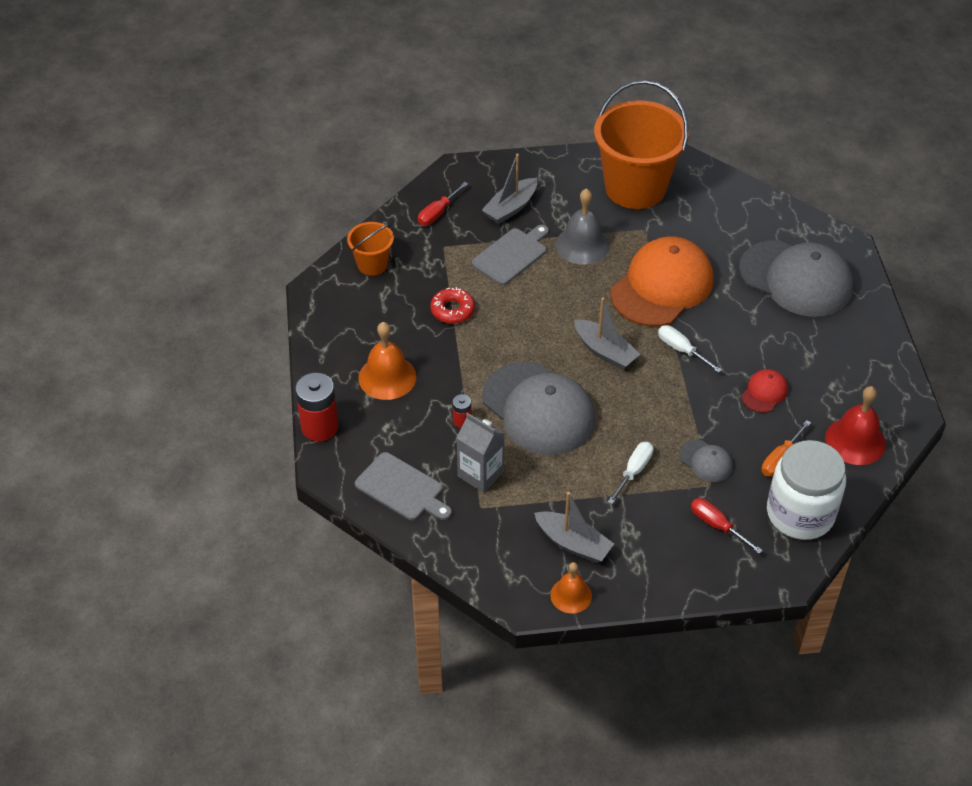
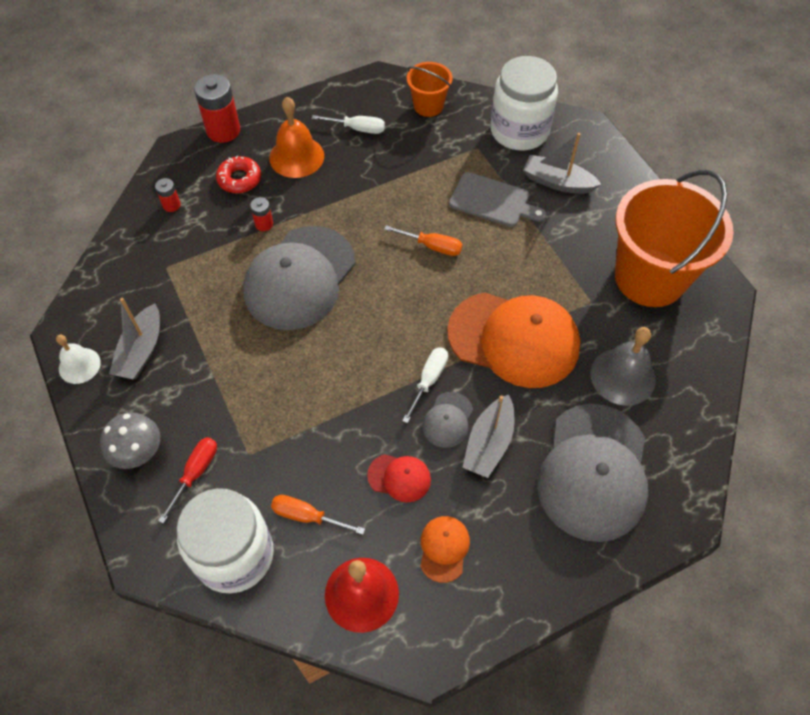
camera: 70 degrees right, 10 degrees up
grey cutting board [355,452,452,520] -> red battery [155,178,181,212]
red screwdriver [418,182,468,226] -> white jar [490,56,558,150]
red donut [430,287,475,324] -> red donut moved to [216,156,261,193]
grey carton [457,413,505,493] -> none
orange bell [550,562,592,614] -> white bell [56,335,101,384]
grey bell [556,188,609,265] -> grey bell moved to [590,327,656,406]
grey boat [574,297,640,370] -> grey boat moved to [462,394,514,478]
white screwdriver [608,442,653,504] -> white screwdriver moved to [312,115,385,134]
grey cap [679,440,733,482] -> grey cap moved to [423,392,473,448]
none -> grey mushroom [100,412,160,469]
none -> orange screwdriver [384,225,463,256]
none -> orange cap [420,516,470,583]

